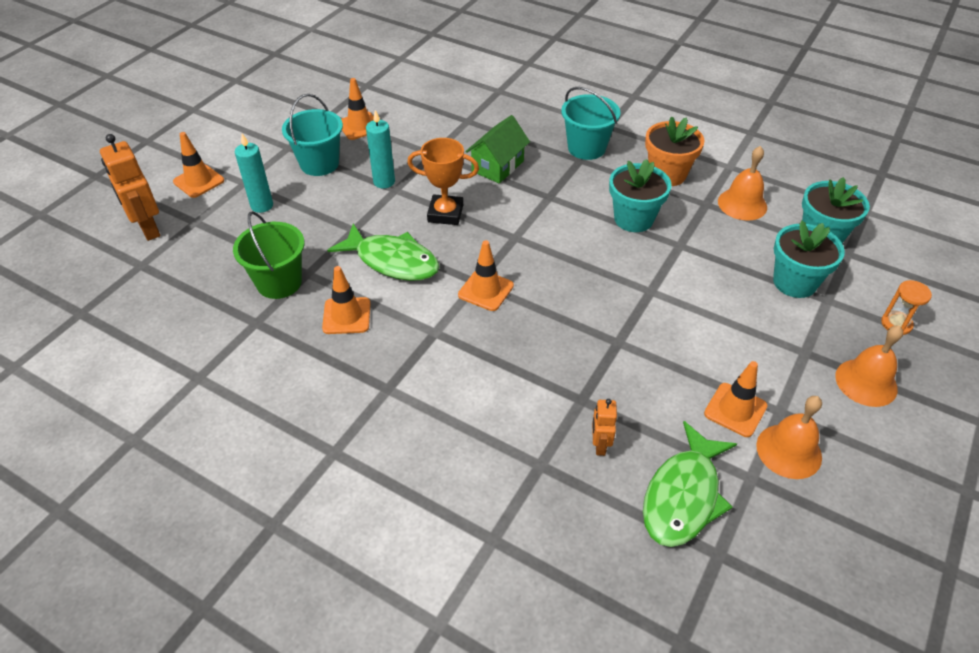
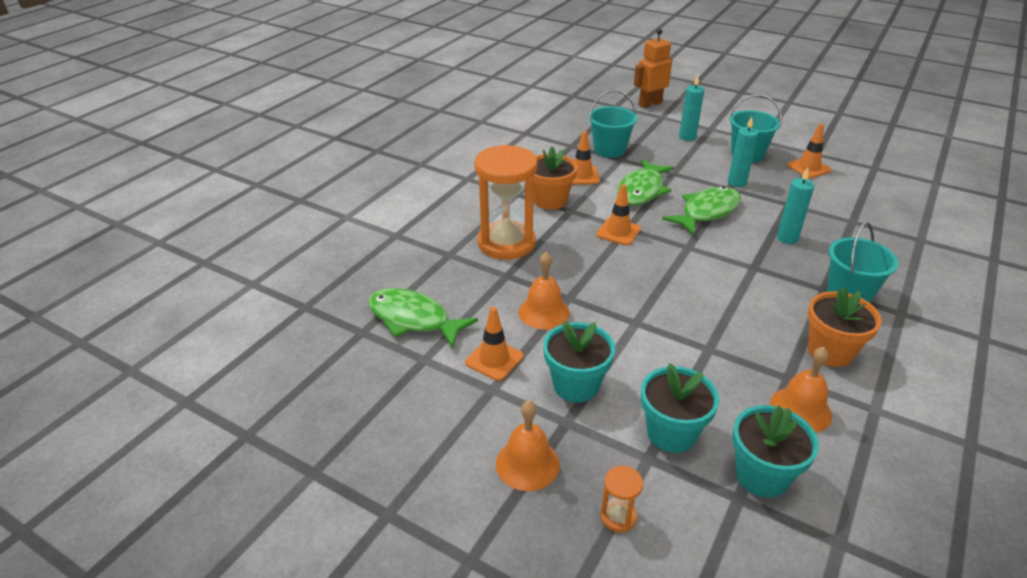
camera: 90 degrees right, 10 degrees down
orange traffic cone [173,132,224,198] -> none
green bucket [233,211,305,299] -> turquoise bucket [588,90,637,158]
orange trophy [407,138,479,225] -> green fish [662,186,741,235]
green house [465,115,530,184] -> turquoise candle [777,168,814,244]
orange robot [592,399,617,456] -> none
turquoise flower pot [609,159,672,232] -> turquoise flower pot moved to [543,321,615,402]
orange bell [756,396,822,479] -> orange bell moved to [518,252,570,330]
none -> orange hourglass [474,145,538,260]
none -> orange flower pot [533,146,578,210]

